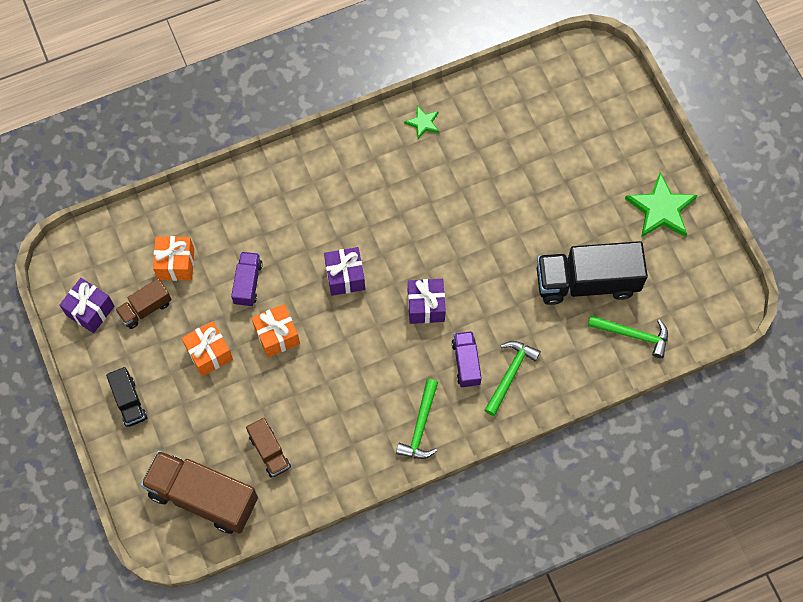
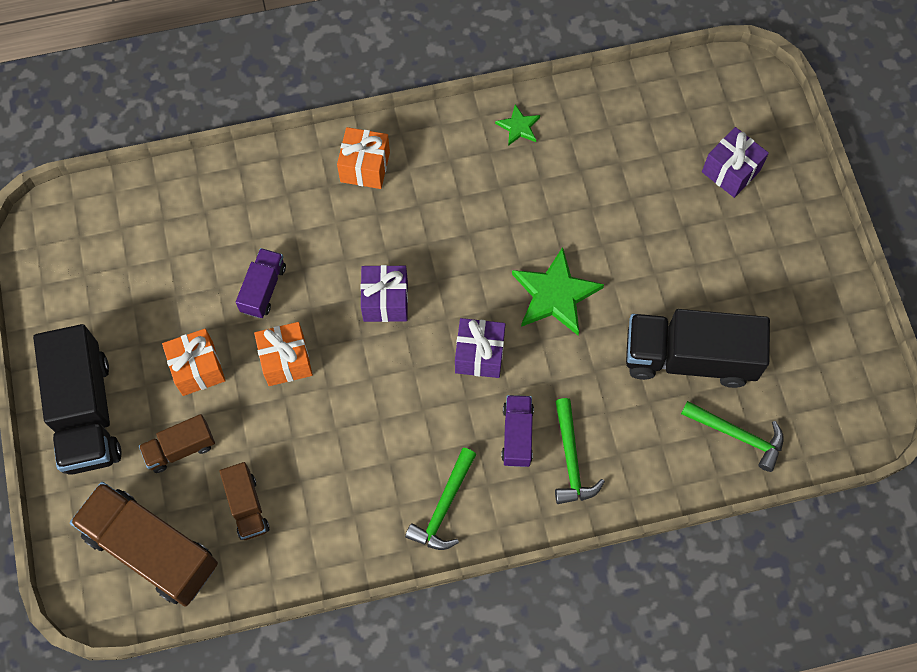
camera: 10 degrees right, 0 degrees up
purple gift [59,278,115,333] -> purple gift moved to [702,127,769,198]
black truck [106,367,148,427] -> black truck [33,324,122,475], size x1.95
brown truck [115,278,172,329] -> brown truck moved to [139,414,215,473]
orange gift [153,236,194,281] -> orange gift moved to [337,127,390,189]
green hammer [484,341,541,416] -> green hammer turned 135 degrees clockwise [555,398,605,504]
green star [625,173,698,237] -> green star moved to [512,247,604,335]

